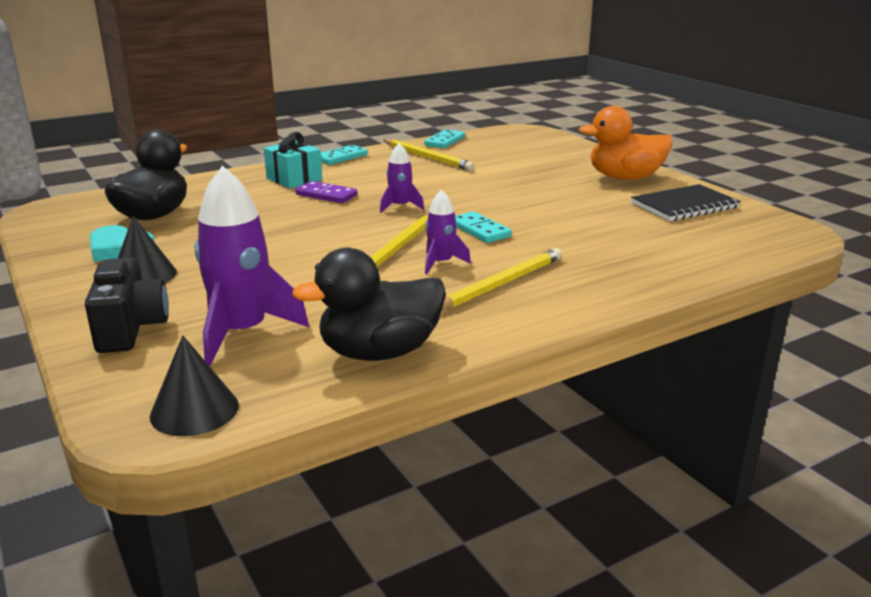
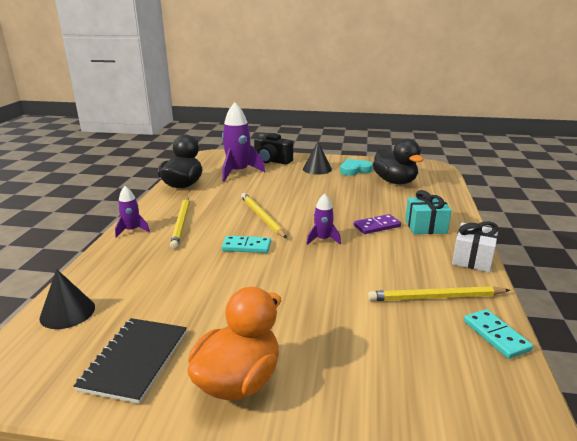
camera: 130 degrees right, 0 degrees up
black cone [150,335,239,436] -> black cone moved to [40,269,95,329]
turquoise domino [321,145,368,165] -> white gift [452,221,498,272]
purple rocket [425,189,471,274] -> purple rocket moved to [115,186,150,238]

